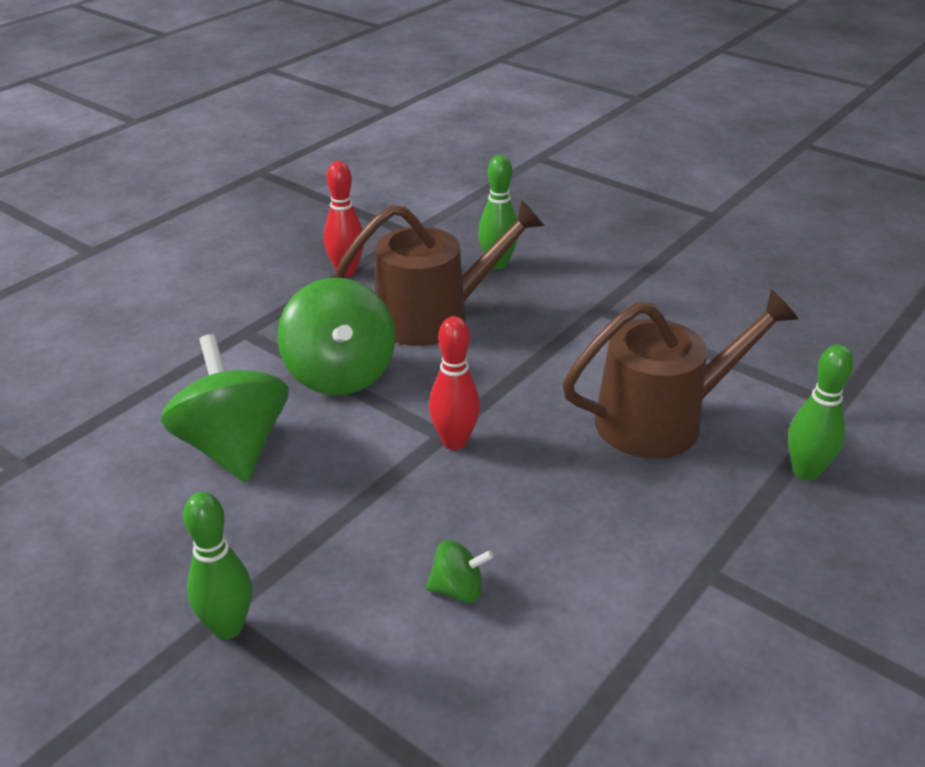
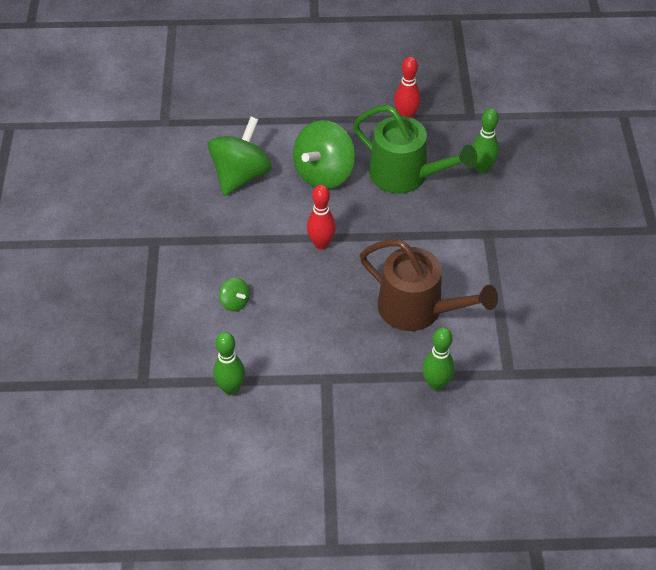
camera: 50 degrees right, 15 degrees up
green bowling pin [183,492,252,639] -> green bowling pin moved to [213,332,245,395]
brown watering can [333,200,545,346] -> green watering can [353,105,477,193]

